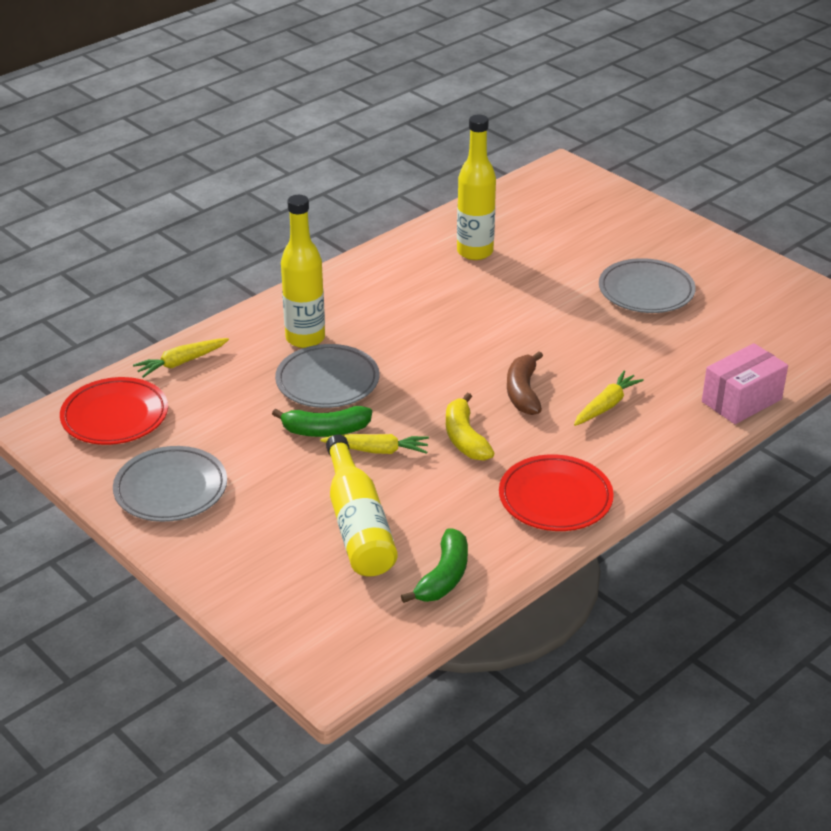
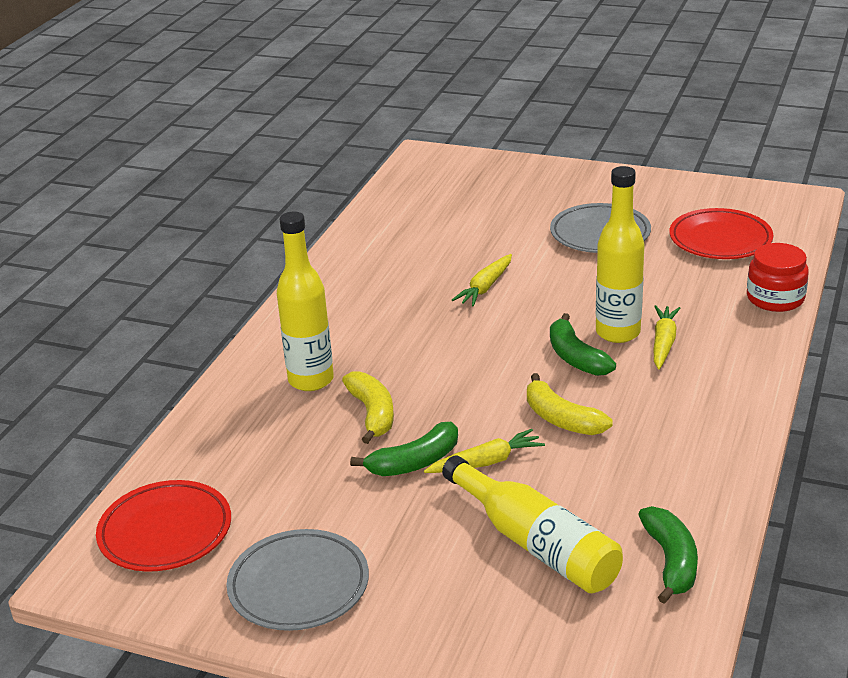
camera: 25 degrees left, 5 degrees down
yellow carrot [133,338,229,378] -> yellow carrot moved to [452,254,512,306]
grey plate [275,344,379,408] -> yellow banana [342,372,394,444]
yellow bottle [457,115,496,260] -> yellow bottle moved to [596,166,645,343]
red plate [499,454,614,531] -> red plate moved to [669,208,773,259]
brown banana [507,351,543,415] -> green banana [550,313,616,376]
pink box [702,343,788,424] -> red jar [747,243,809,312]

